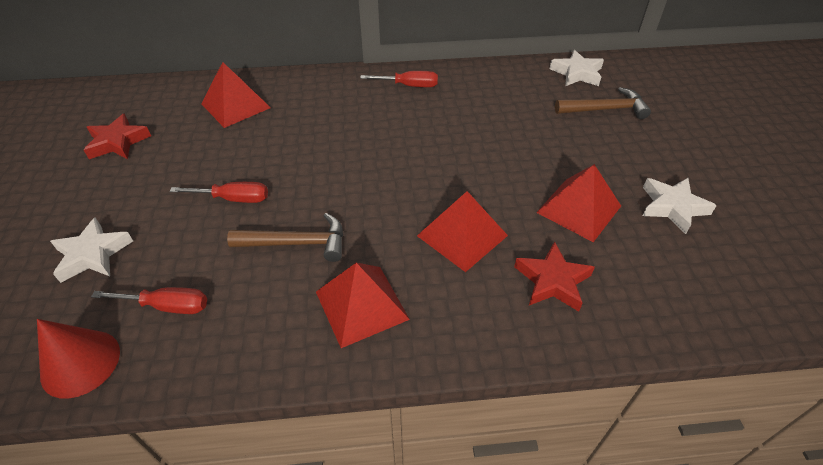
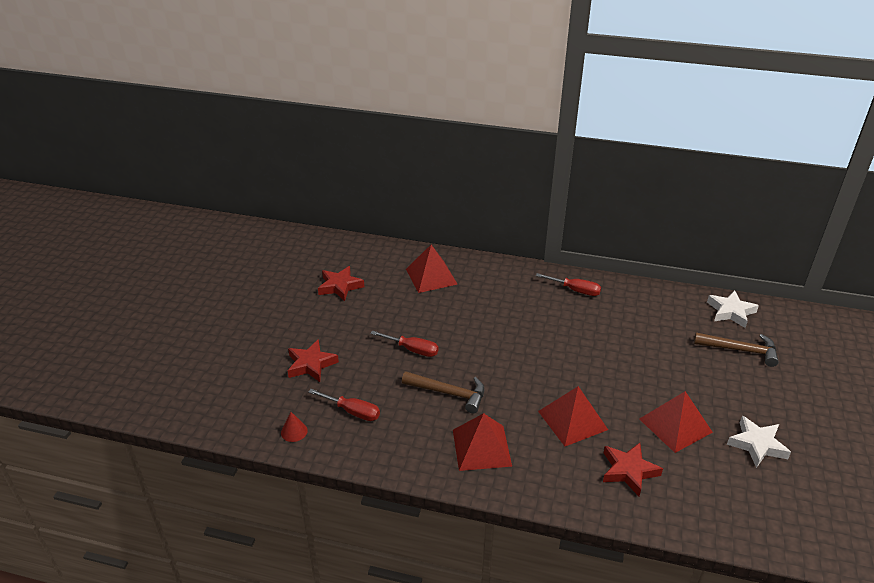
camera: 20 degrees right, 10 degrees down
red cone [37,319,120,399] -> red cone [281,412,308,442], size x0.54
white star [50,217,133,283] -> red star [288,339,339,382]

